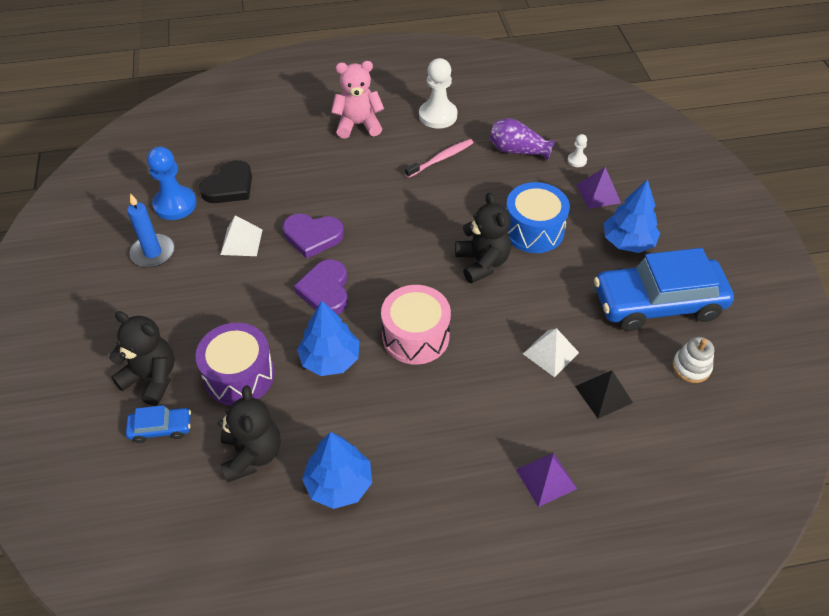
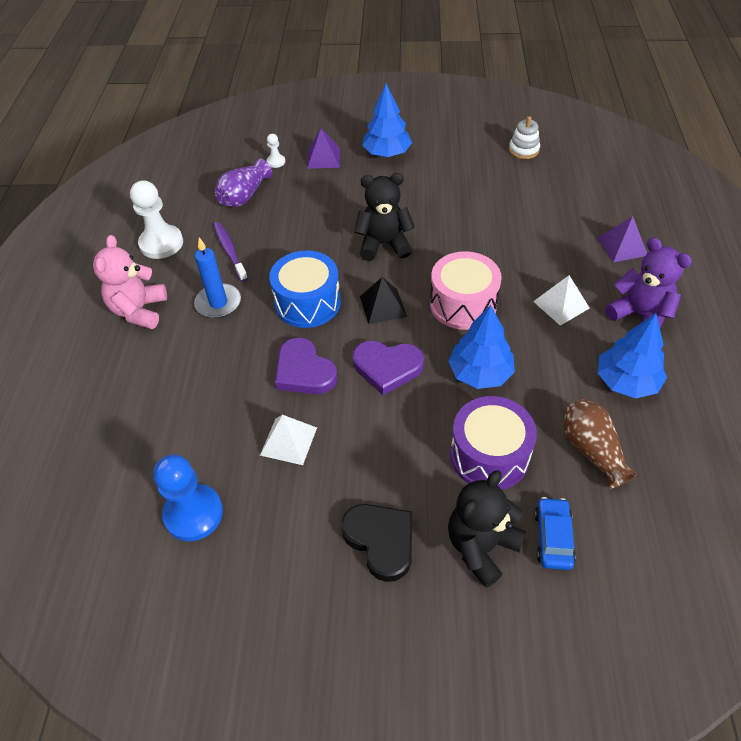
camera: 75 degrees left, 0 degrees up
blue candle [127,193,174,267] -> blue candle moved to [194,238,241,318]
black heart [199,160,252,203] -> black heart moved to [341,504,412,582]
black teddy bear [218,385,281,483] -> brown vase [563,399,637,489]
purple heart [283,214,344,259] -> purple heart turned 120 degrees clockwise [275,337,337,394]
pink toothbrush [405,139,473,178] -> purple toothbrush [213,222,248,282]
blue drum [506,182,570,253] -> blue drum moved to [269,250,341,328]
white pyramid [523,328,579,377] -> white pyramid moved to [533,275,590,326]
black pyramid [575,371,633,419] -> black pyramid moved to [360,277,407,325]
blue car [594,248,734,331] -> none
none -> purple teddy bear [605,238,692,328]

